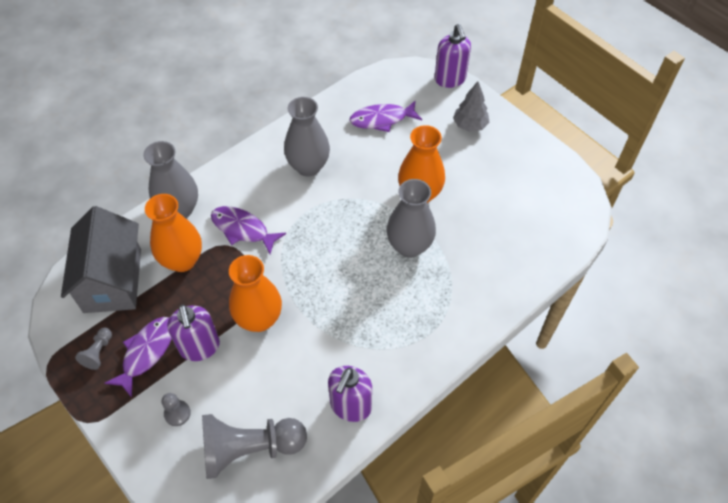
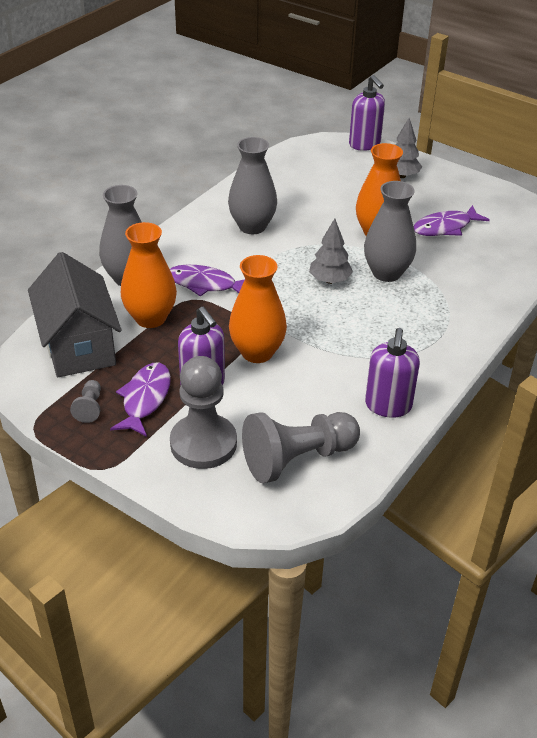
camera: 15 degrees left, 15 degrees down
grey pawn [162,393,191,426] -> grey pawn [170,356,237,469], size x2.25
purple fish [349,100,422,132] -> purple fish moved to [414,205,490,236]
none -> grey tree [309,218,353,284]

